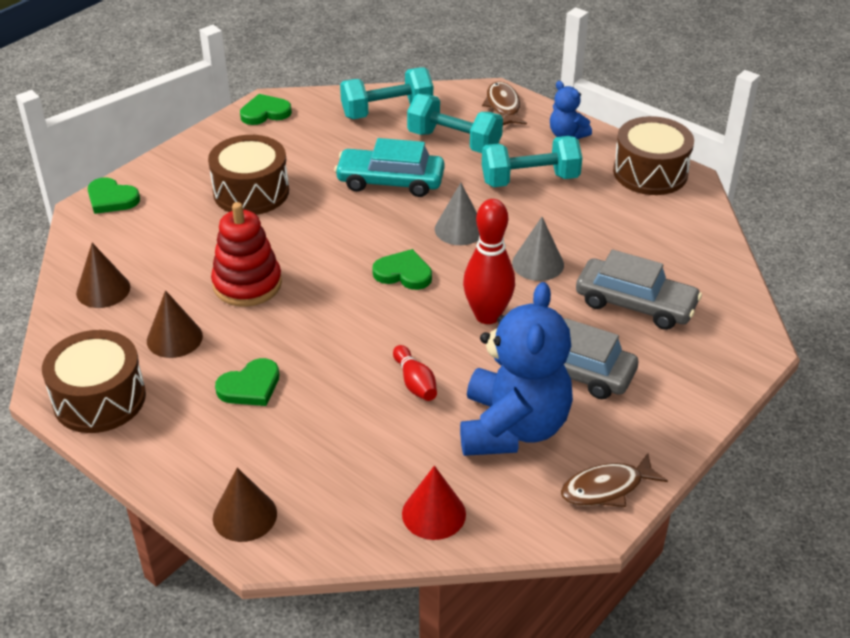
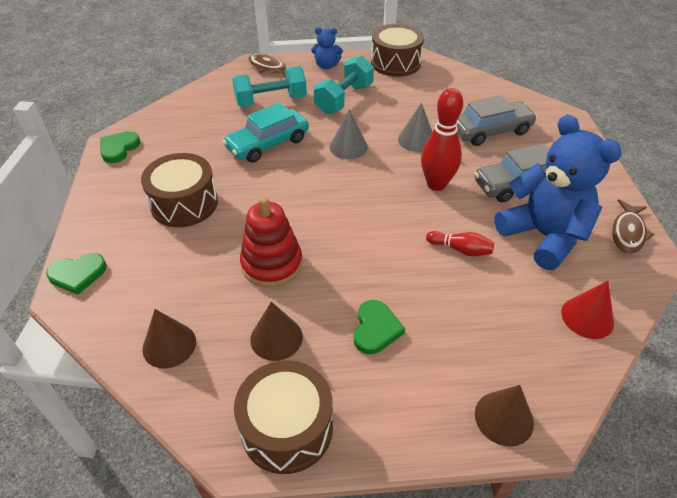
camera: 45 degrees left, 5 degrees up
turquoise dumbbell [340,67,433,119] -> none
green heart [372,249,432,290] -> none

